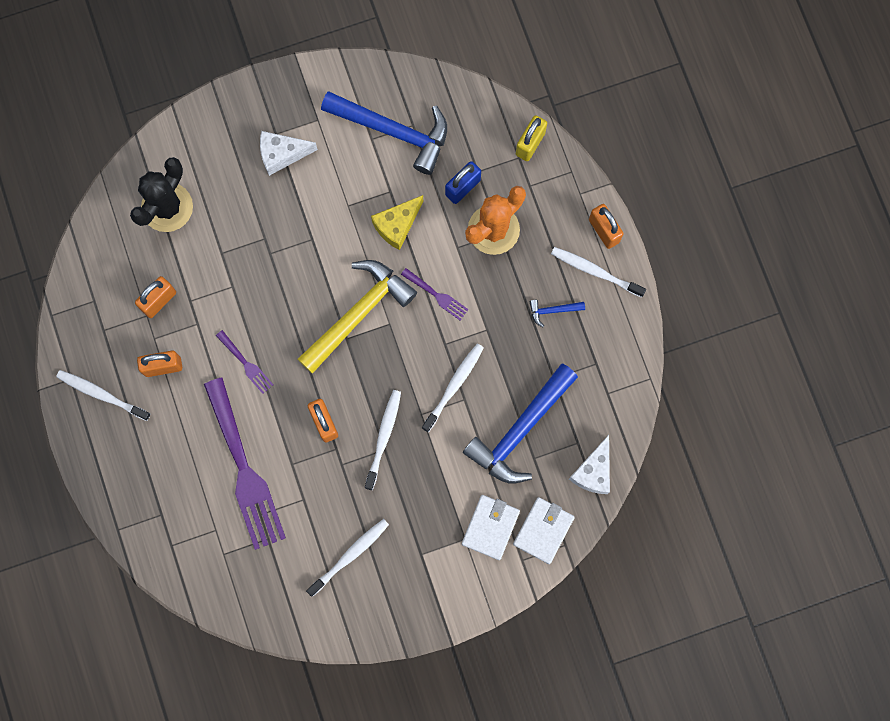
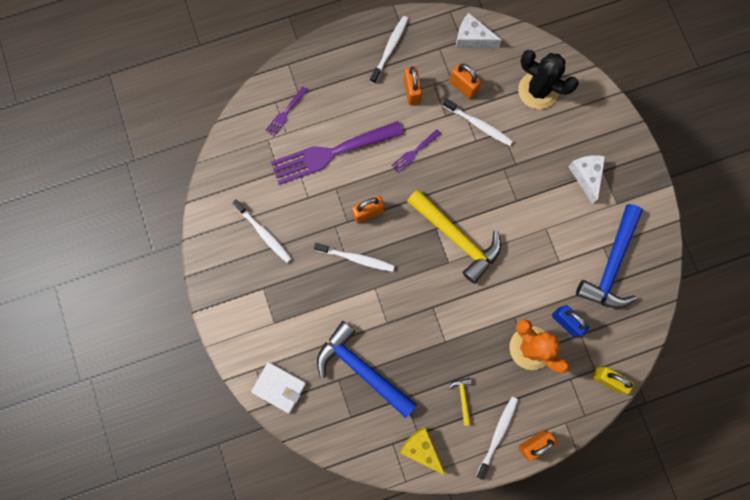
camera: 90 degrees right, 0 degrees up
yellow cheese [371,195,423,250] -> yellow cheese moved to [400,427,446,476]
purple fork [401,268,469,320] -> purple fork moved to [265,87,308,136]
white toothbrush [422,343,484,432] -> white toothbrush moved to [443,98,513,146]
white wallet [462,495,520,560] -> none
blue hammer [529,300,585,327] -> yellow hammer [448,378,472,426]
white cheese [569,435,610,494] -> white cheese moved to [456,13,502,49]

